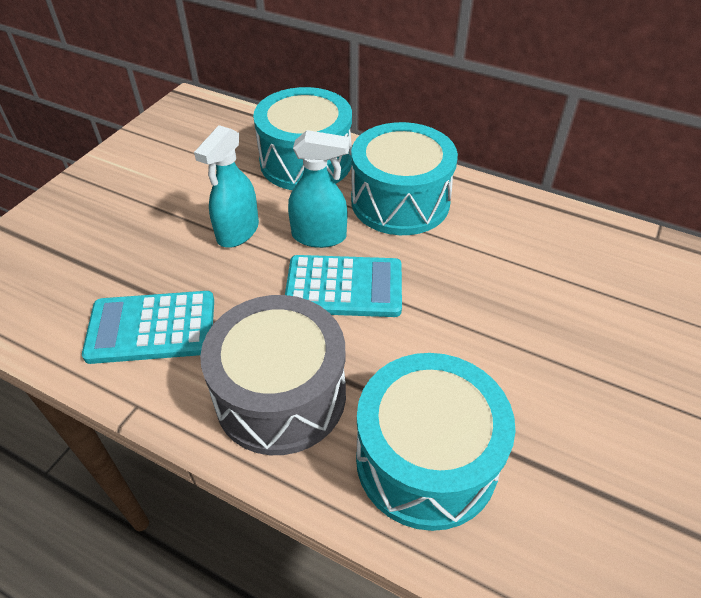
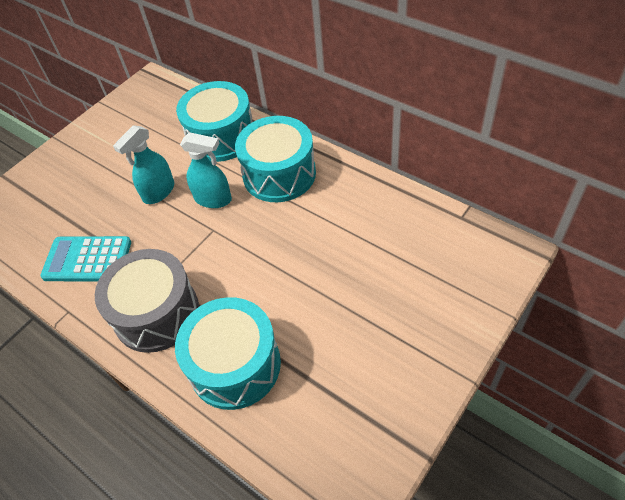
camera: 15 degrees right, 5 degrees up
turquoise calculator [285,255,402,317] -> none

